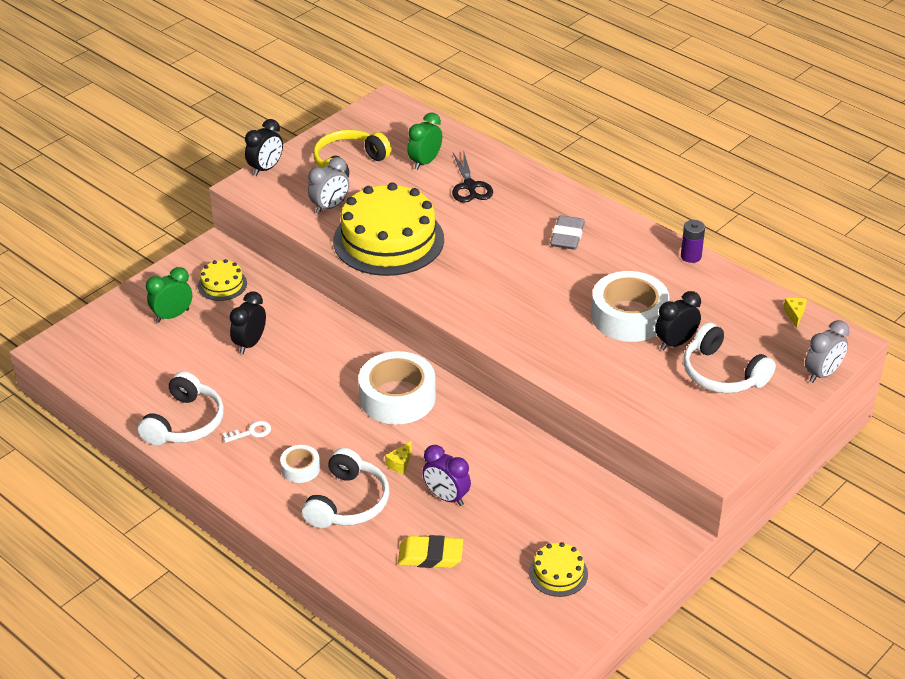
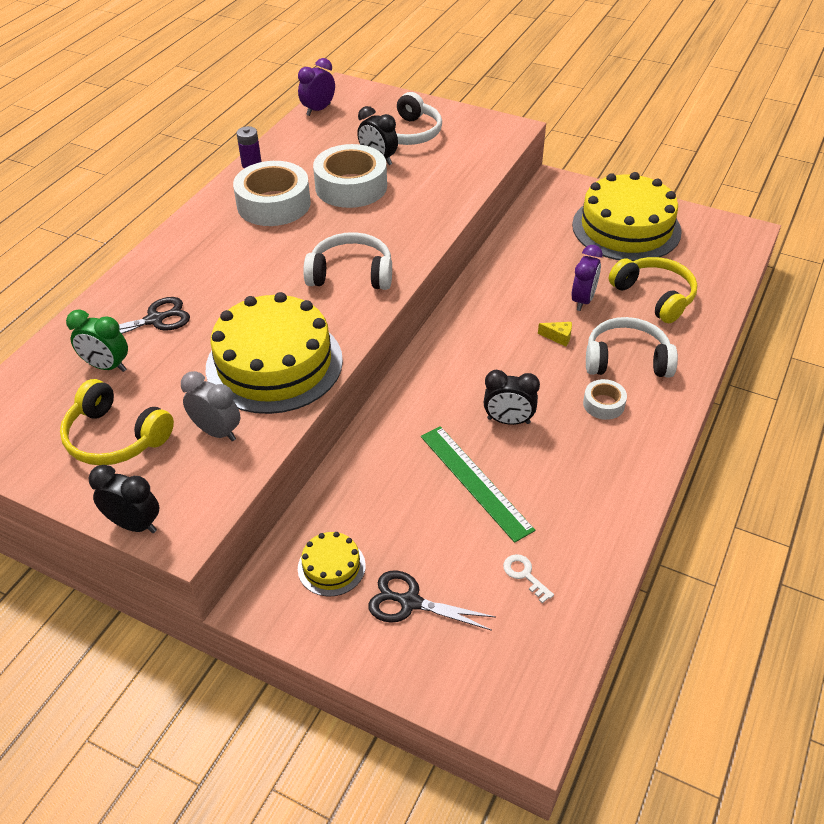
camera: 105 degrees left, 5 degrees up
white headphones [138,371,224,446] -> white headphones moved to [303,232,392,290]
green clock [146,267,192,322] -> black scissors [368,570,496,631]
white key [222,421,271,443] -> white key moved to [503,554,554,603]
black clock [230,291,266,354] -> black clock moved to [484,370,540,425]
white tape [358,351,436,425] -> white tape moved to [233,161,311,226]
yellow eraser [398,535,463,568] -> yellow headphones [609,257,697,323]
yellow cake [529,542,588,597] -> yellow cake [572,172,682,261], size x2.22
grey eraser [550,215,585,250] -> none
yellow cheese [783,298,807,329] -> purple clock [298,58,335,116]
grey clock [805,320,850,383] -> none
none -> green ruler [421,426,535,543]

